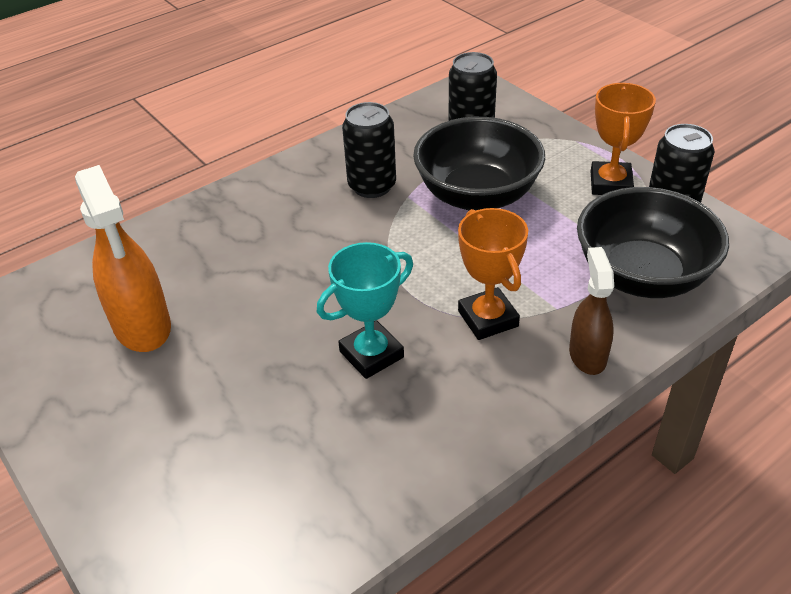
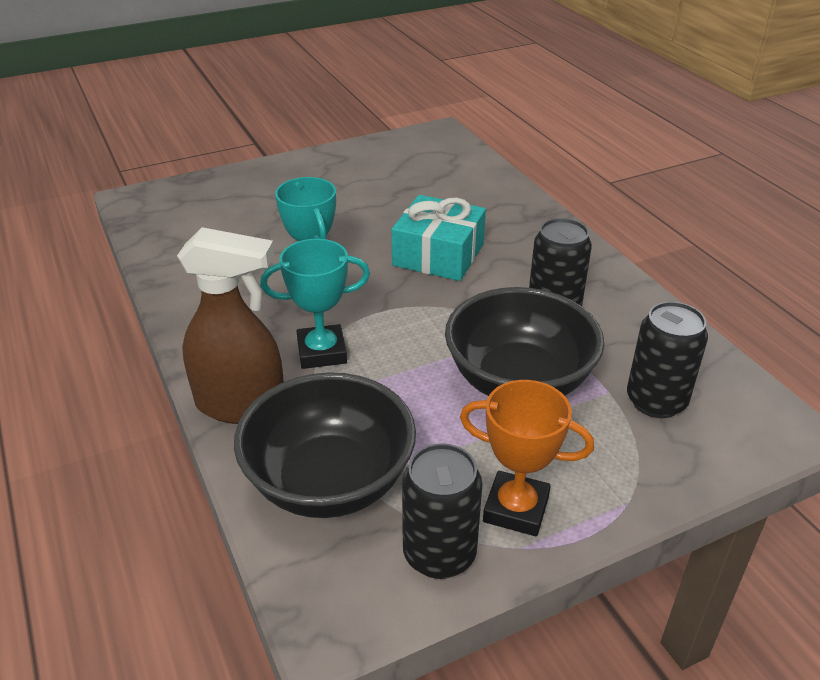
camera: 100 degrees right, 5 degrees down
orange spray bottle [75,165,171,352] -> none
orange trophy [458,208,528,340] -> turquoise trophy [260,239,370,369]
brown spray bottle [569,247,614,375] -> brown spray bottle [177,227,283,424], size x1.62
none -> turquoise gift [391,195,486,281]

